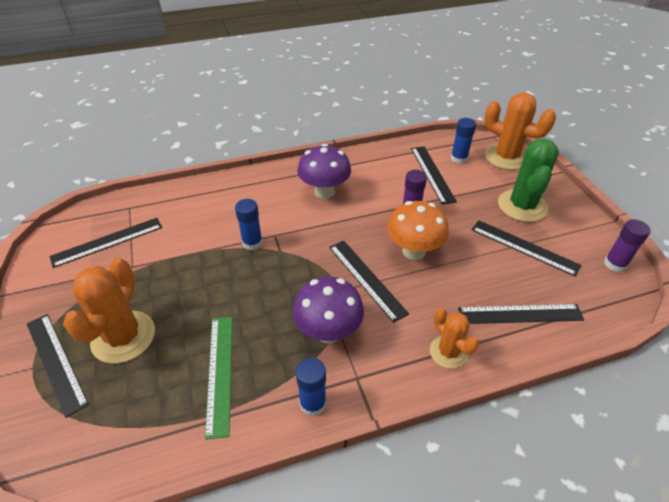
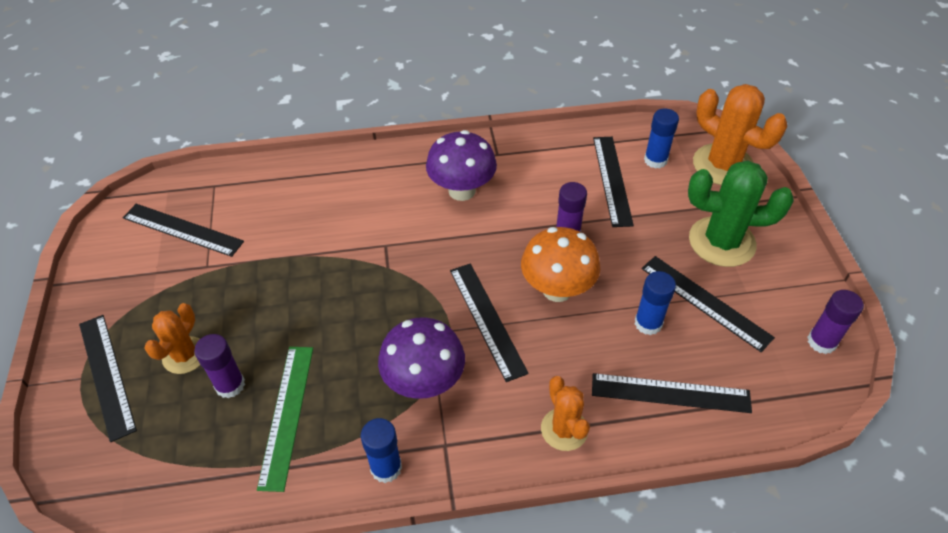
camera: 10 degrees right, 5 degrees up
black ruler [49,218,162,268] -> black ruler turned 45 degrees clockwise [123,204,244,257]
orange cactus [63,258,155,364] -> orange cactus [144,303,200,374], size x0.60
blue glue stick [235,199,263,250] -> blue glue stick moved to [635,271,676,335]
green cactus [498,139,559,222] -> green cactus turned 75 degrees clockwise [688,160,794,267]
none -> purple glue stick [194,334,245,398]

